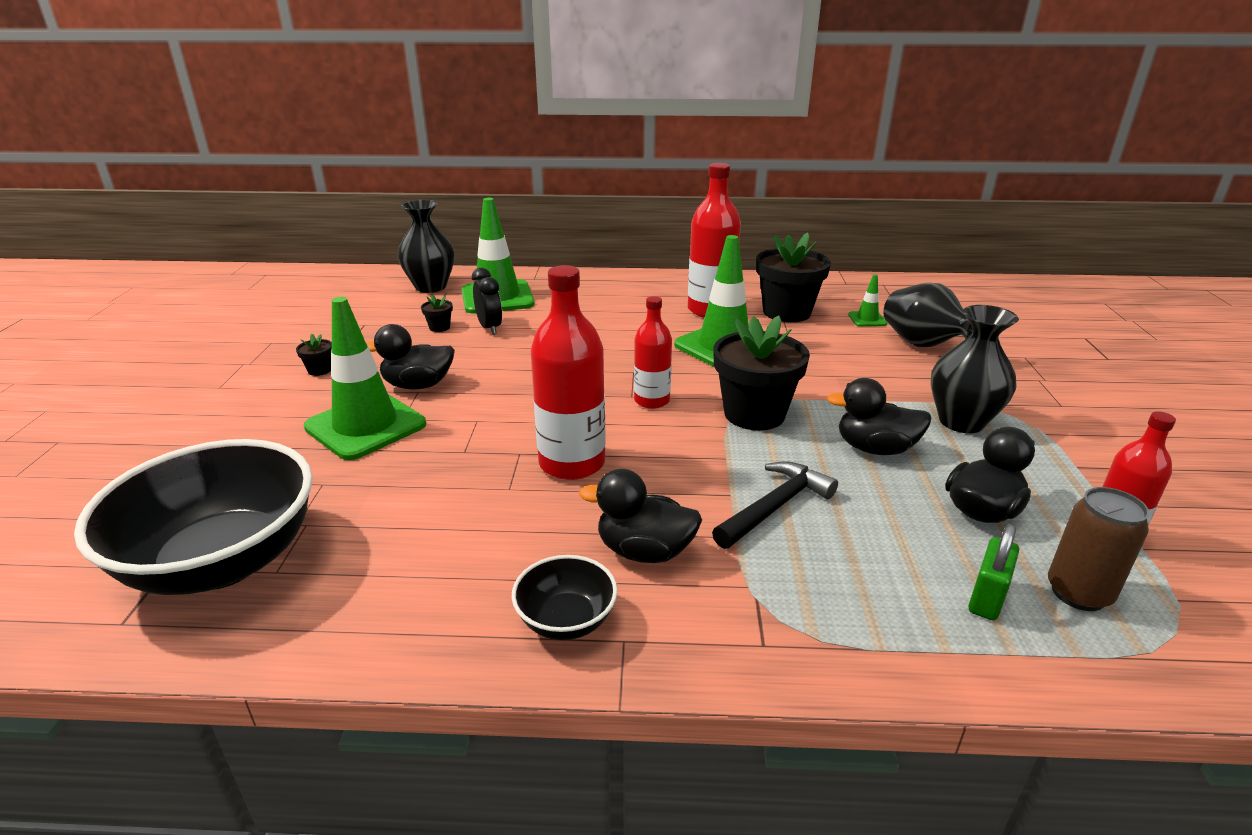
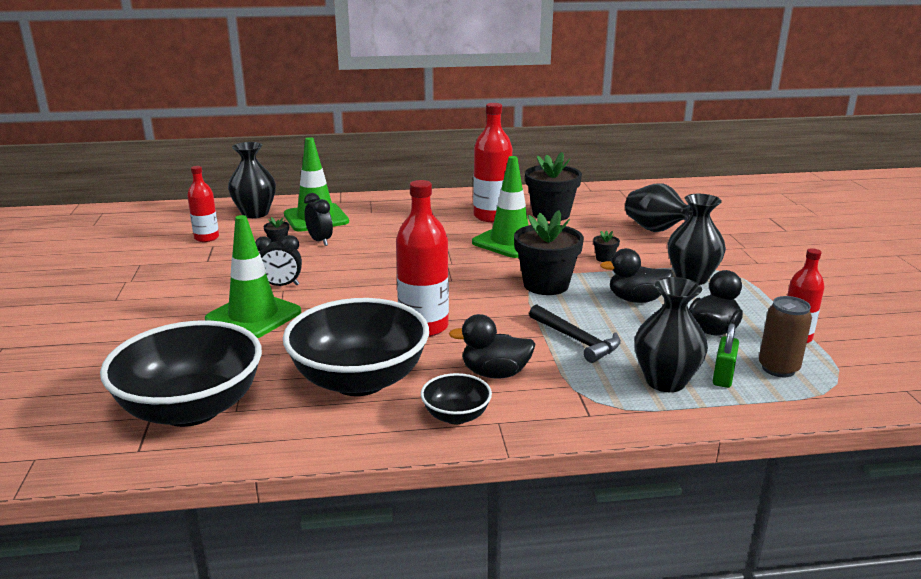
camera: 10 degrees left, 5 degrees down
black flower pot [296,334,332,376] -> black flower pot moved to [593,231,620,262]
black duck [366,324,455,390] -> black clock [255,235,302,286]
red bottle [634,296,672,409] -> red bottle moved to [187,166,219,242]
black hammer [712,461,838,549] -> black hammer turned 105 degrees clockwise [529,304,621,363]
green traffic cone [848,274,887,326] -> none
none -> black bowl [283,298,429,396]
none -> black vase [634,277,708,392]

